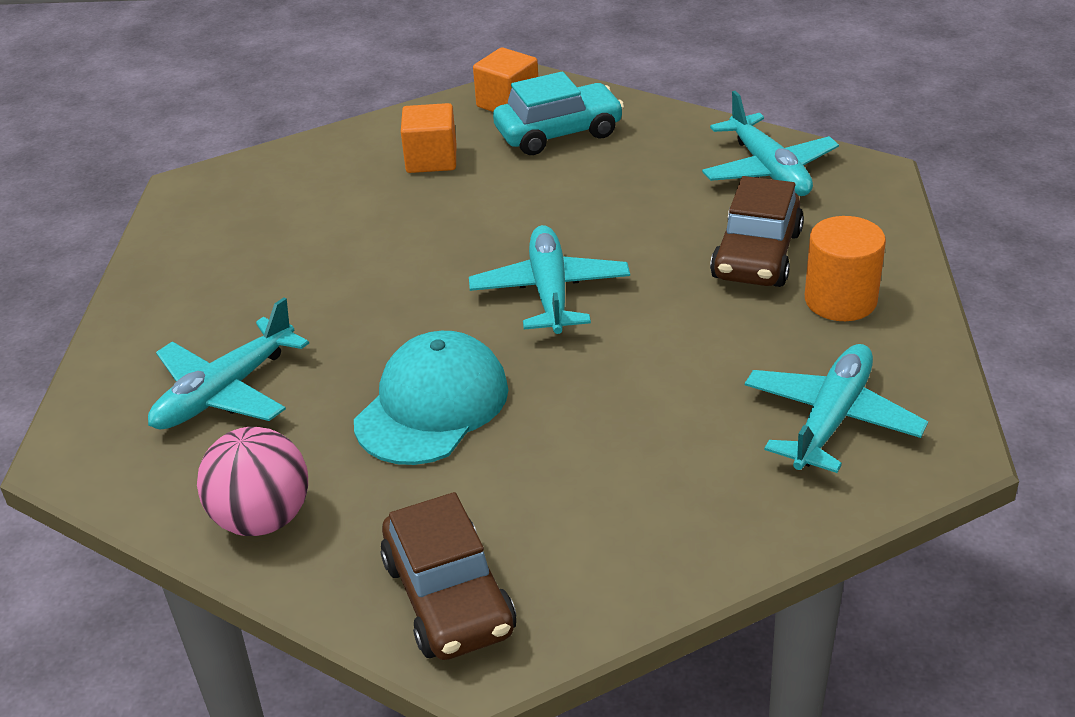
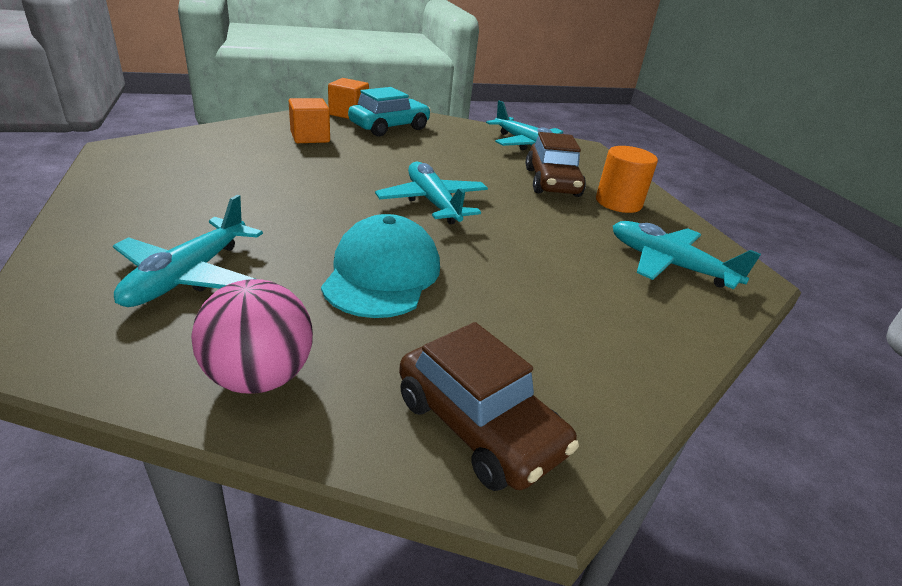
camera: 25 degrees left, 5 degrees down
turquoise plane [745,344,928,473] -> turquoise plane turned 60 degrees counterclockwise [613,221,761,289]

